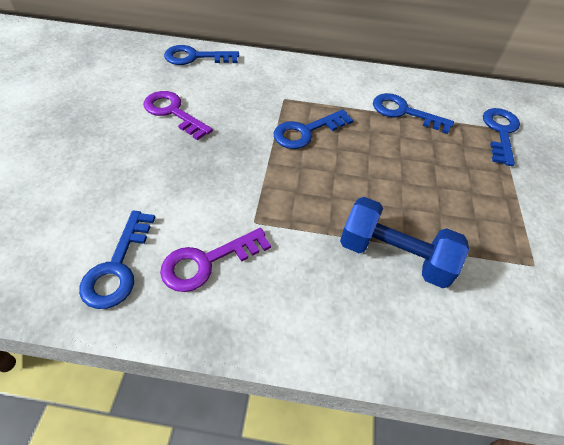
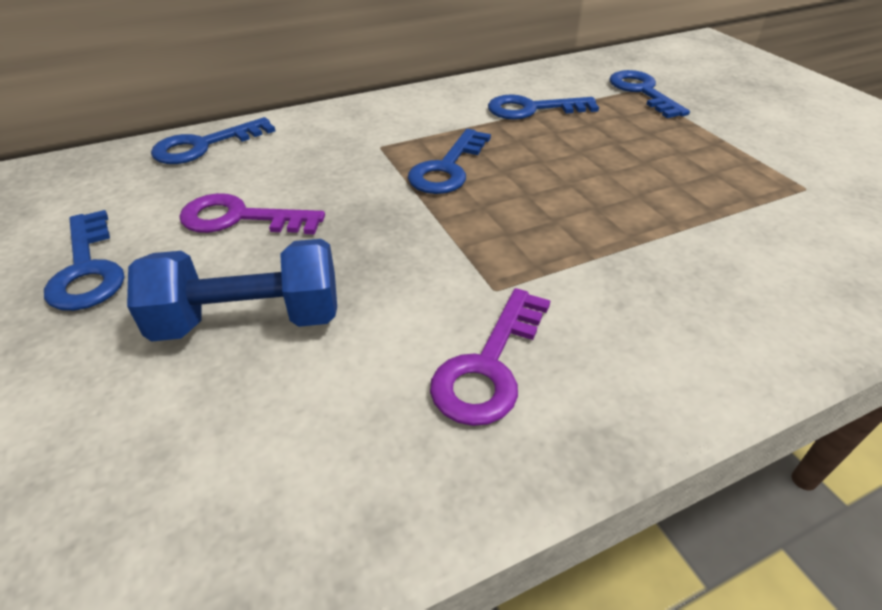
camera: 30 degrees left, 10 degrees down
blue key [79,210,155,309] -> blue key moved to [44,210,124,311]
blue dumbbell [340,197,469,288] -> blue dumbbell moved to [127,239,337,342]

